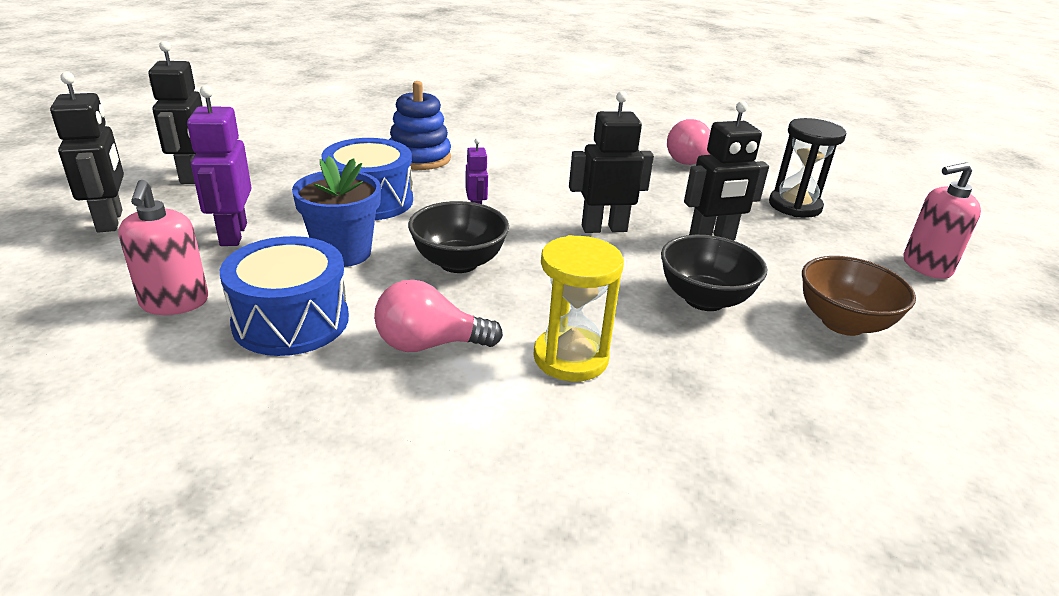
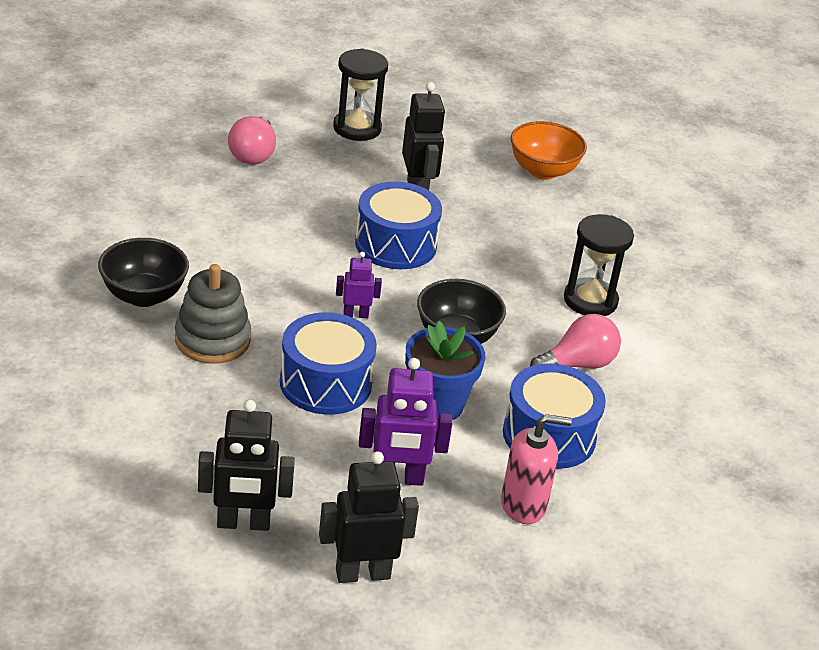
camera: 85 degrees left, 5 degrees up
pink light bulb [374,279,503,352] -> pink light bulb turned 120 degrees counterclockwise [530,314,621,369]
blue stacking toy [389,81,451,170] -> grey stacking toy [175,264,251,364]
yellow hourglass [533,235,624,382] -> black hourglass [564,214,634,316]
black robot [569,91,654,233] -> blue drum [355,182,442,269]
black bowl [661,235,767,311] -> black bowl moved to [98,238,189,307]
brown bowl [802,256,916,336] -> orange bowl [511,121,587,180]
pink soap dispenser [904,162,981,279] -> none

